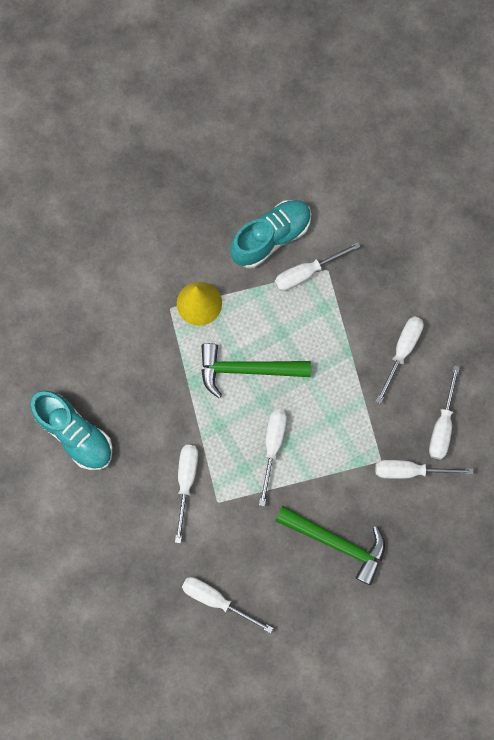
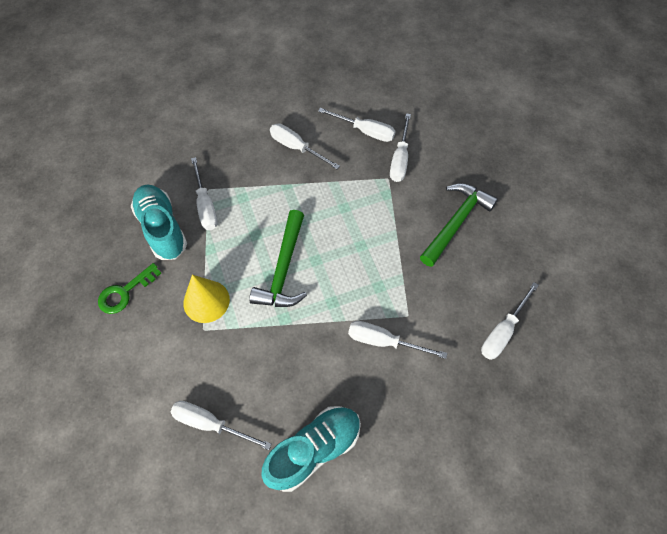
camera: 80 degrees left, 15 degrees down
white screwdriver [259,410,287,506] -> white screwdriver moved to [170,401,272,450]
none -> green key [98,263,161,314]

